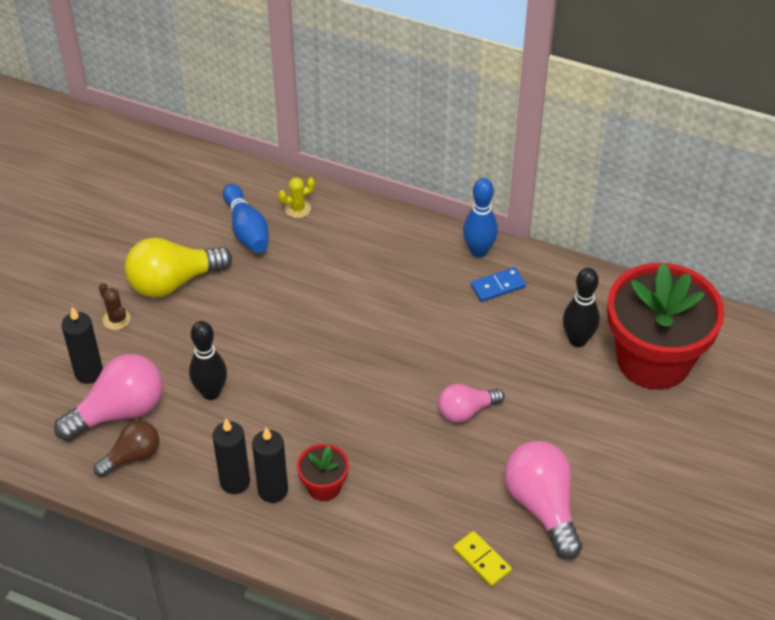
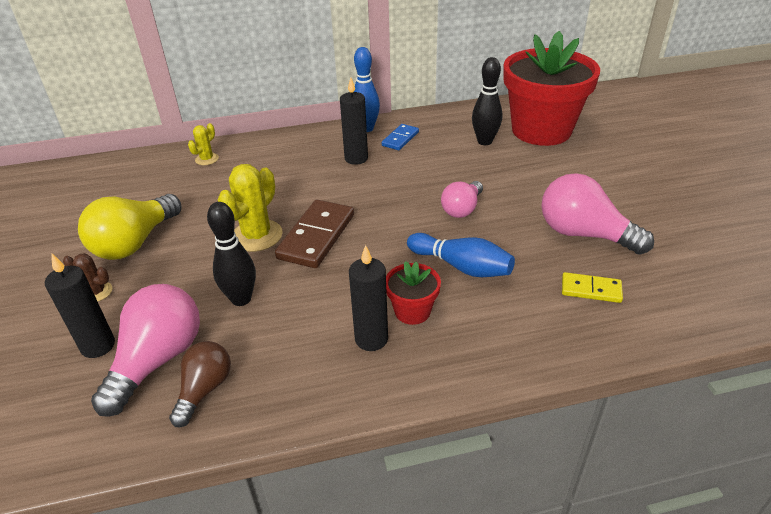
camera: 35 degrees left, 10 degrees down
black candle [213,419,250,494] -> black candle moved to [340,78,368,165]
blue bowling pin [223,184,268,253] -> blue bowling pin moved to [407,233,515,277]
none -> yellow cactus [217,164,283,252]
none -> brown domino [275,200,354,268]

